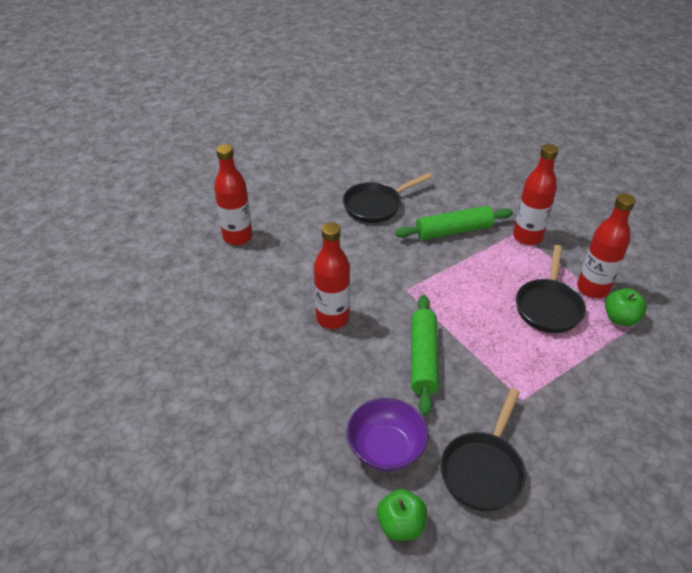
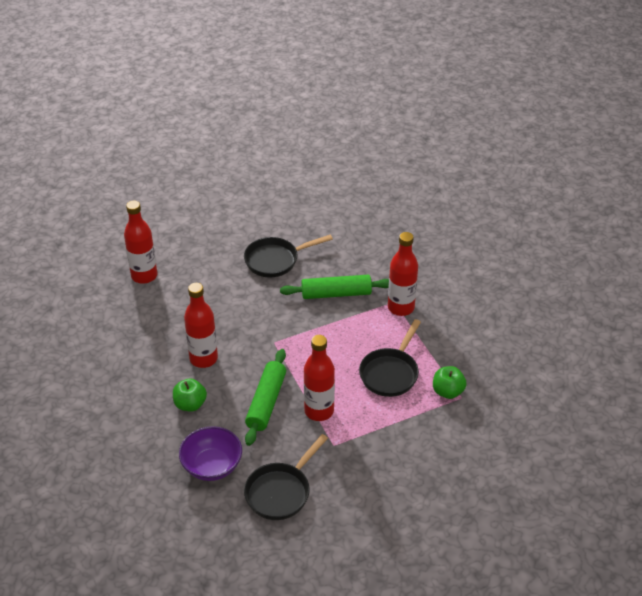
camera: 10 degrees right, 0 degrees up
green apple [377,489,427,541] -> green apple moved to [173,378,207,411]
red bottle [577,193,635,298] -> red bottle moved to [304,335,335,421]

